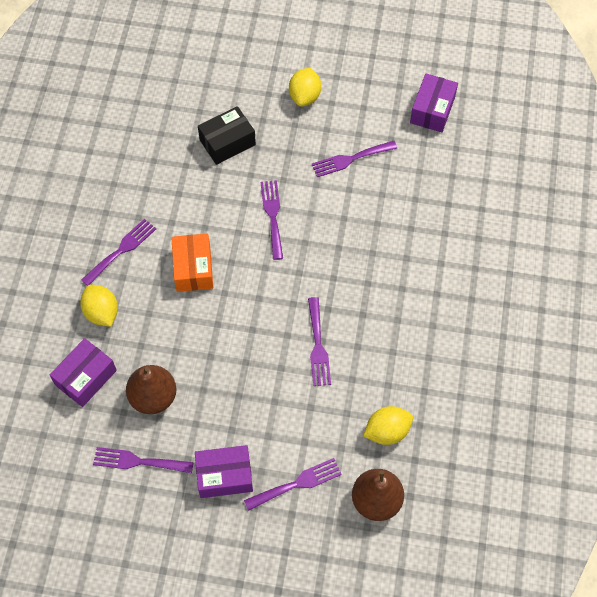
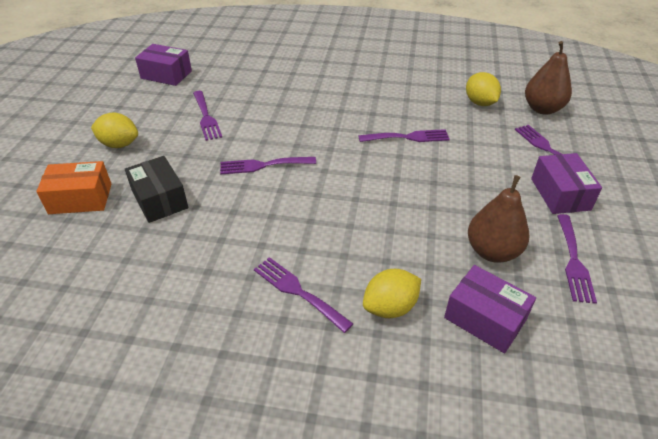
camera: 90 degrees left, 20 degrees down
orange box [171,234,213,292] -> orange box moved to [36,161,111,214]

